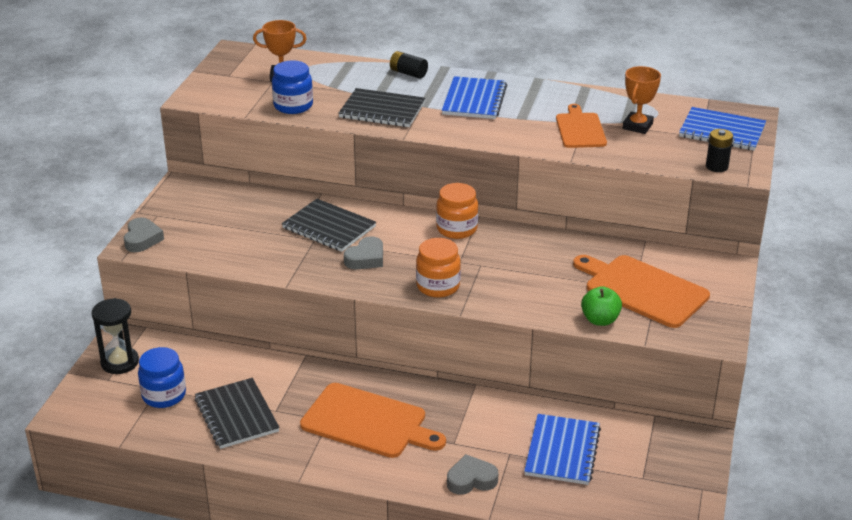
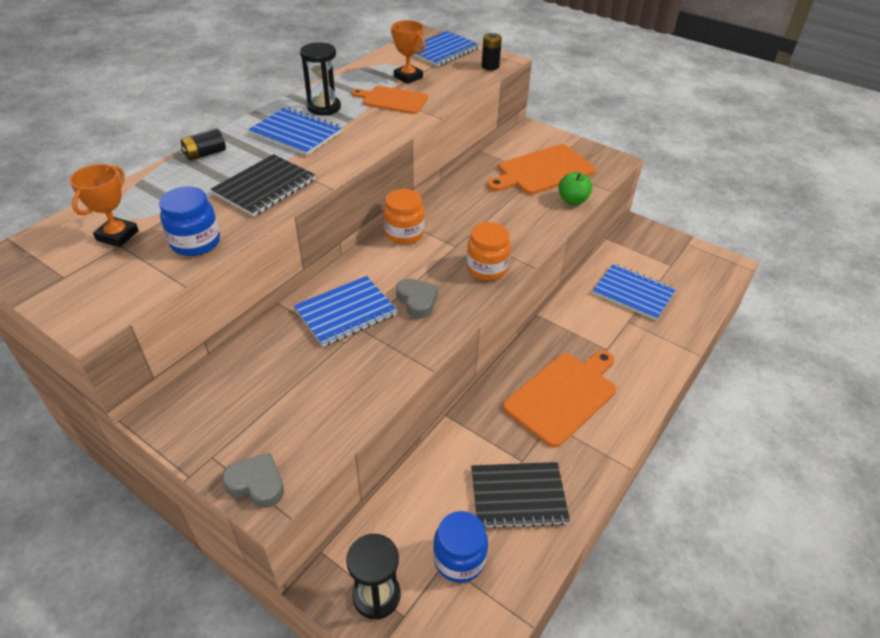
camera: 70 degrees left, 10 degrees up
black notebook [282,199,376,252] -> blue notebook [294,276,397,347]
grey heart [447,454,498,495] -> none
none -> black hourglass [300,42,341,116]

